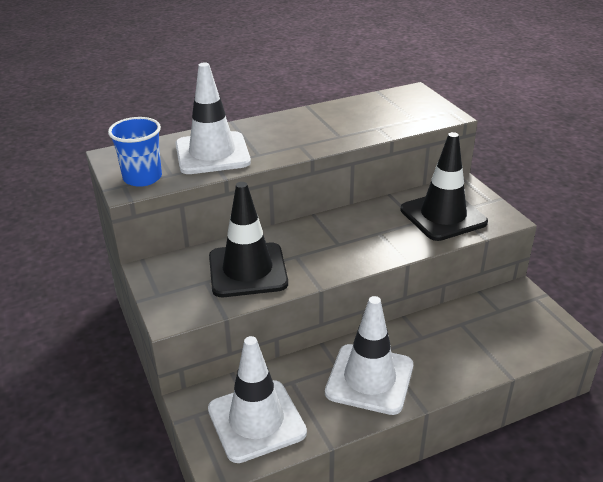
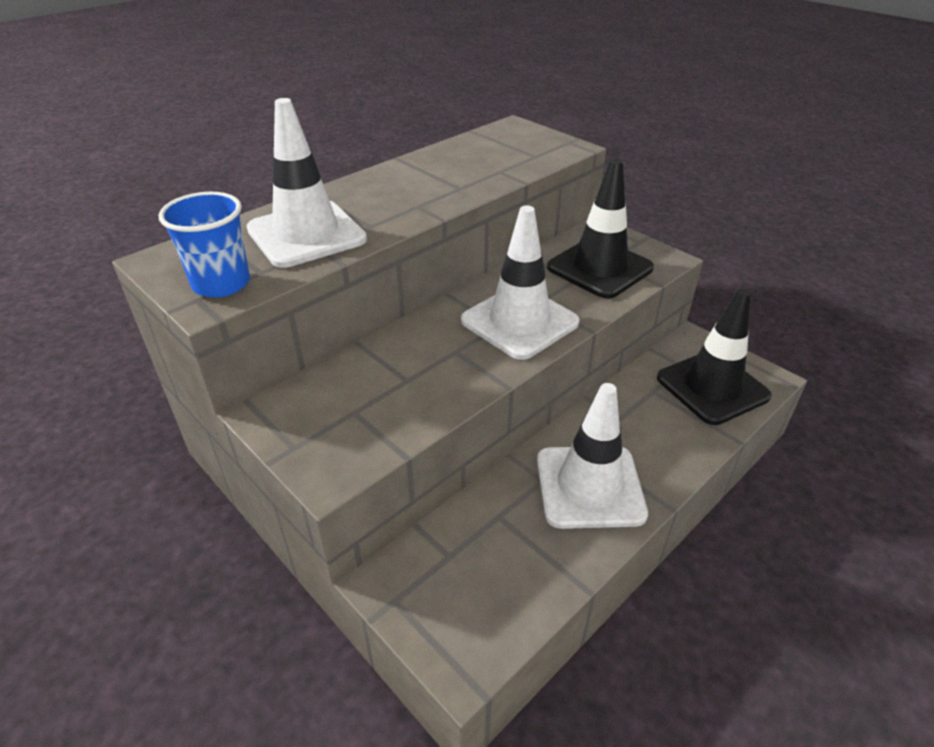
camera: 20 degrees left, 5 degrees up
white traffic cone [208,336,307,463] -> white traffic cone moved to [461,206,580,360]
black traffic cone [209,182,288,297] -> black traffic cone moved to [657,289,772,425]

